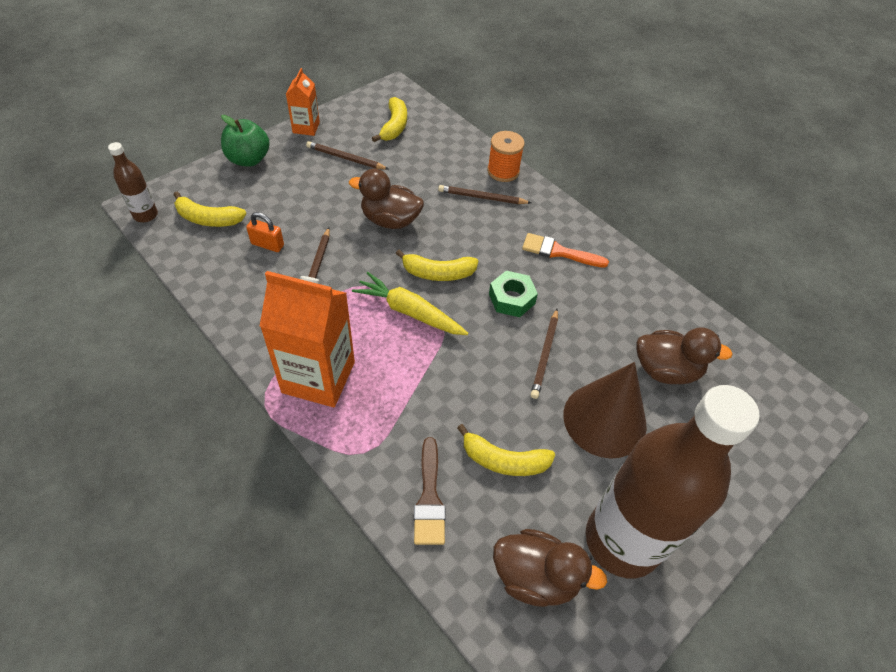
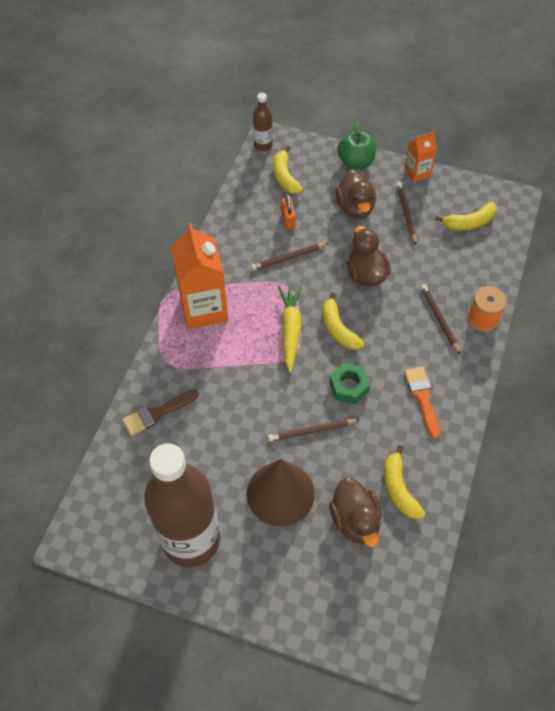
camera: 65 degrees right, 5 degrees up
yellow banana [457,424,555,476] -> yellow banana moved to [384,445,425,519]
brown duck [493,529,607,607] -> brown duck moved to [335,170,376,219]

